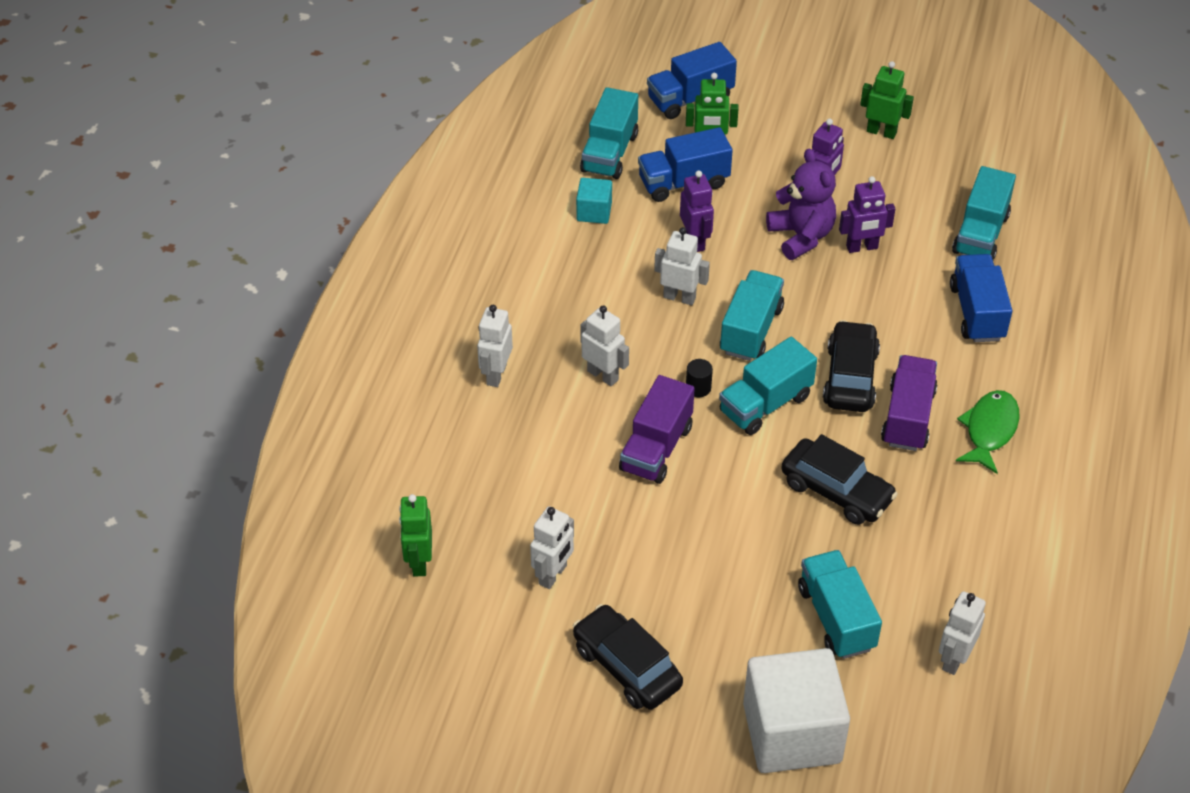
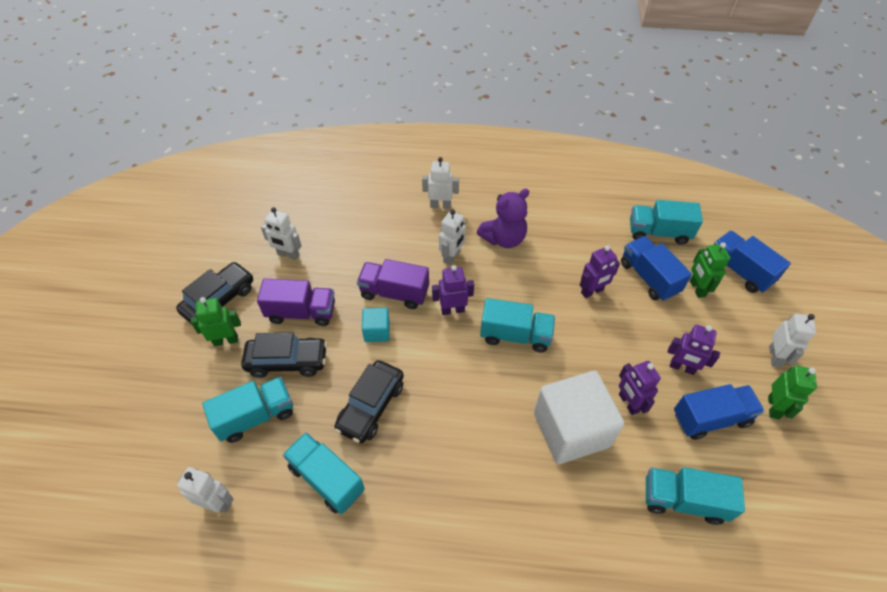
camera: 80 degrees right, 5 degrees up
green robot [399,494,432,577] -> green robot moved to [191,297,241,346]
turquoise cube [576,178,612,224] -> turquoise cube moved to [362,308,390,342]
white robot [654,227,710,305] -> white robot moved to [769,314,816,368]
black cylinder [686,359,713,397] -> purple robot [432,265,474,315]
turquoise truck [719,337,817,435] -> turquoise truck moved to [283,432,365,514]
white cube [743,648,850,773] -> white cube moved to [534,371,624,464]
purple teddy bear [766,149,836,260] -> purple teddy bear moved to [477,188,529,248]
black car [823,320,880,412] -> black car moved to [241,333,327,378]
purple truck [881,355,937,451] -> purple truck moved to [257,279,335,326]
blue truck [950,254,1012,342] -> blue truck moved to [674,384,764,440]
green fish [956,390,1020,474] -> none

